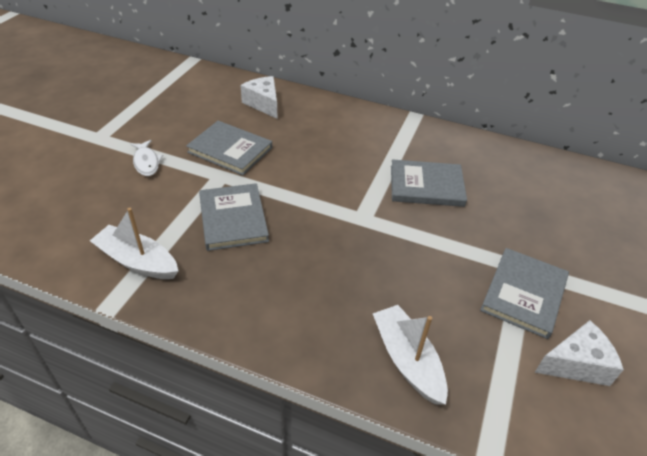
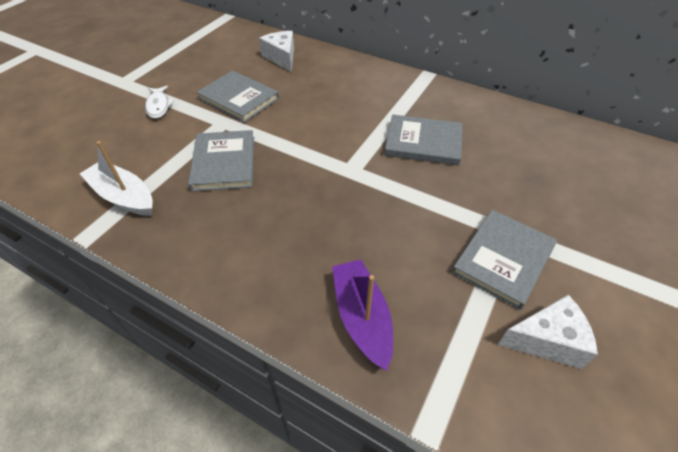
camera: 10 degrees right, 5 degrees up
white boat [373,305,448,405] -> purple boat [332,259,393,371]

